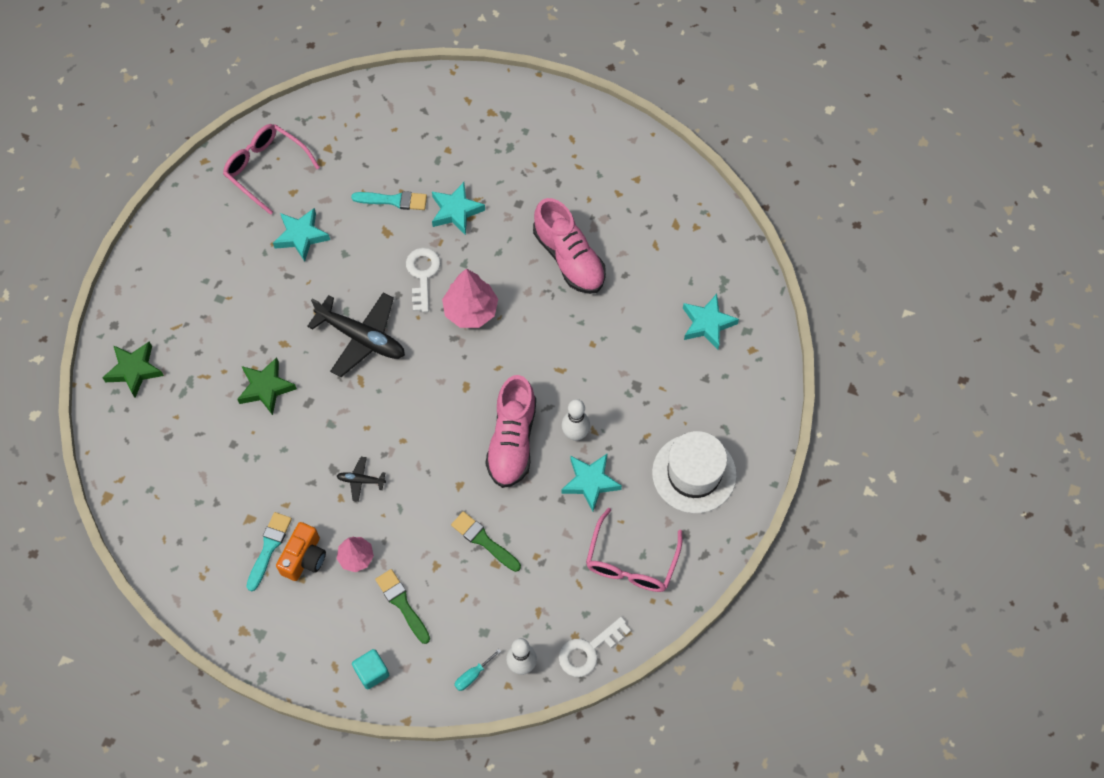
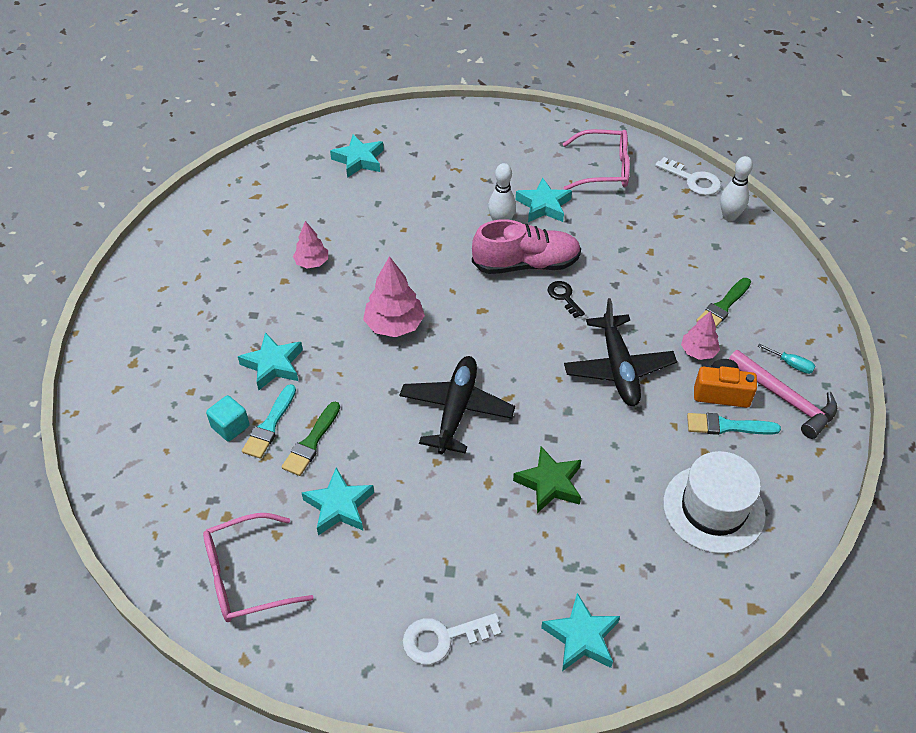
camera: 105 degrees left, 15 degrees down
green star [102,342,164,398] -> turquoise star [541,593,620,671]
pink glasses [223,124,320,215] -> pink glasses turned 45 degrees clockwise [203,513,314,622]
black plane [337,457,386,502] -> black plane [564,298,677,406], size x2.19
turquoise brush [351,191,427,210] -> turquoise brush turned 150 degrees counterclockwise [242,384,296,459]
turquoise cube [352,649,389,689] -> turquoise cube moved to [206,395,250,442]
white key [406,248,441,312] -> white key moved to [402,613,501,665]
green brush [451,511,521,572] -> green brush moved to [282,401,340,476]
turquoise screwdriver [454,649,501,691] -> turquoise screwdriver moved to [758,344,815,374]
pink shoe [533,198,606,294] -> pink tree [293,221,328,269]
white hat [652,431,737,513] -> white hat moved to [663,451,766,554]
none -> black key [548,281,585,318]
none -> pink hammer [729,350,837,439]

